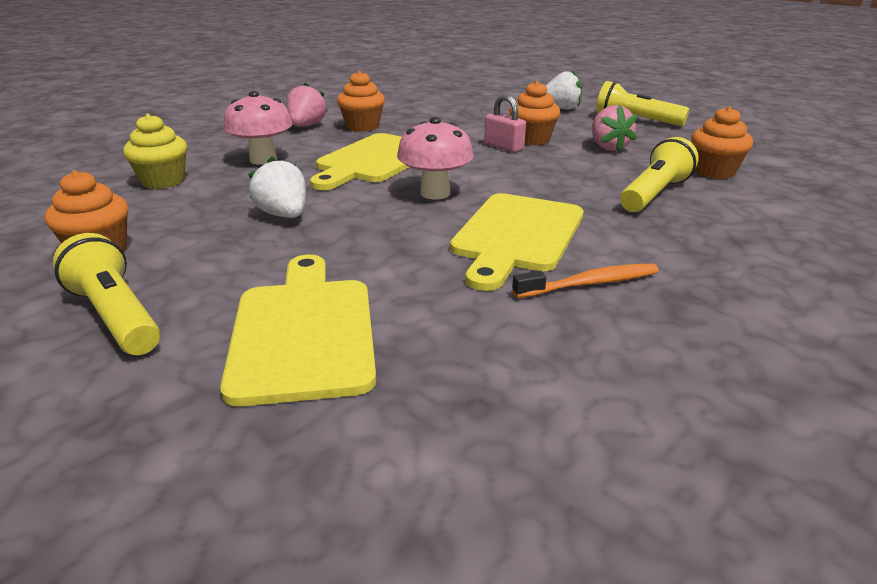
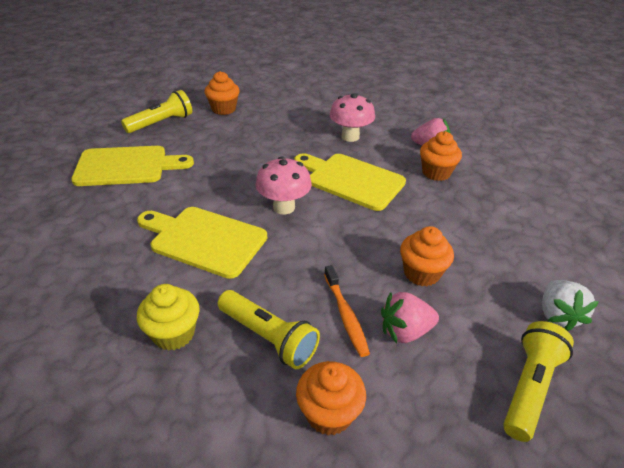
camera: 90 degrees right, 10 degrees up
yellow cupcake [123,114,187,189] -> yellow cupcake moved to [137,284,200,351]
white strawberry [248,157,306,218] -> none
pink padlock [484,94,526,152] -> none
orange toothbrush [512,263,659,298] -> orange toothbrush moved to [324,265,370,357]

